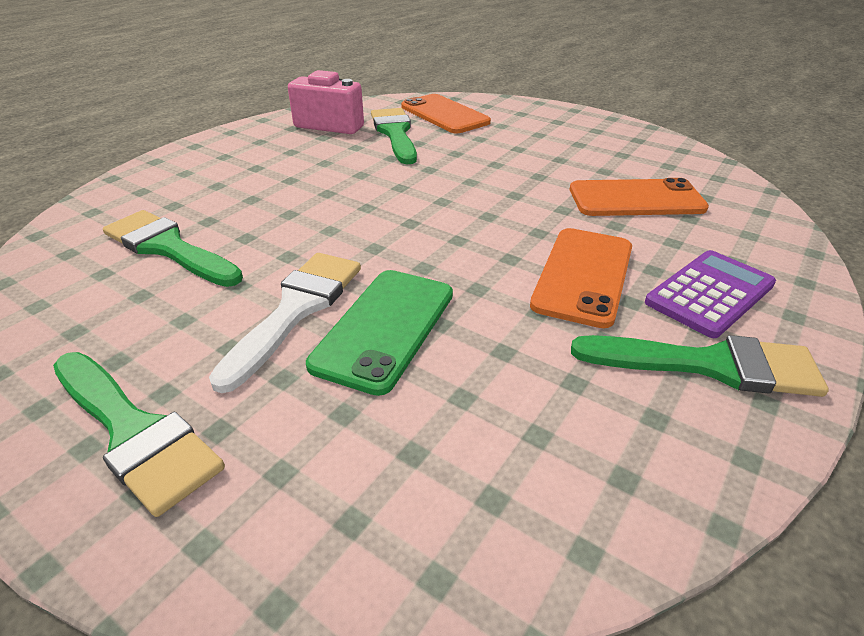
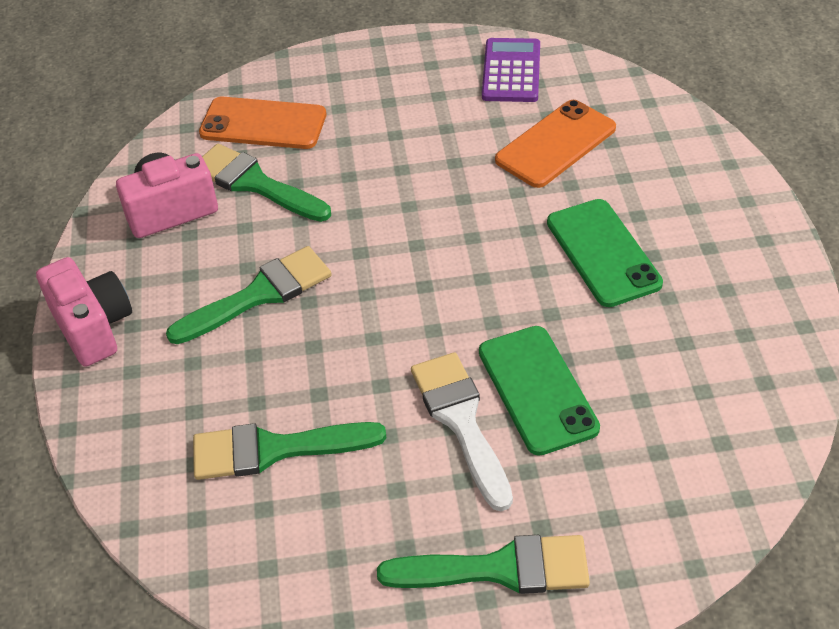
camera: 40 degrees left, 10 degrees up
orange phone [530,228,632,328] -> green phone [547,199,663,307]
green brush [571,335,829,397] -> green brush moved to [166,246,332,344]
purple calculator [645,250,776,338] -> purple calculator moved to [482,38,540,102]
none -> pink camera [36,257,132,367]

